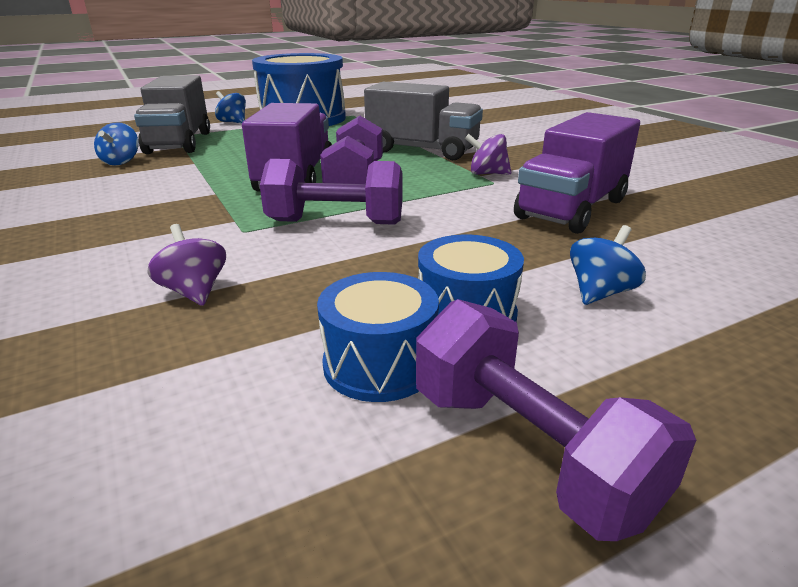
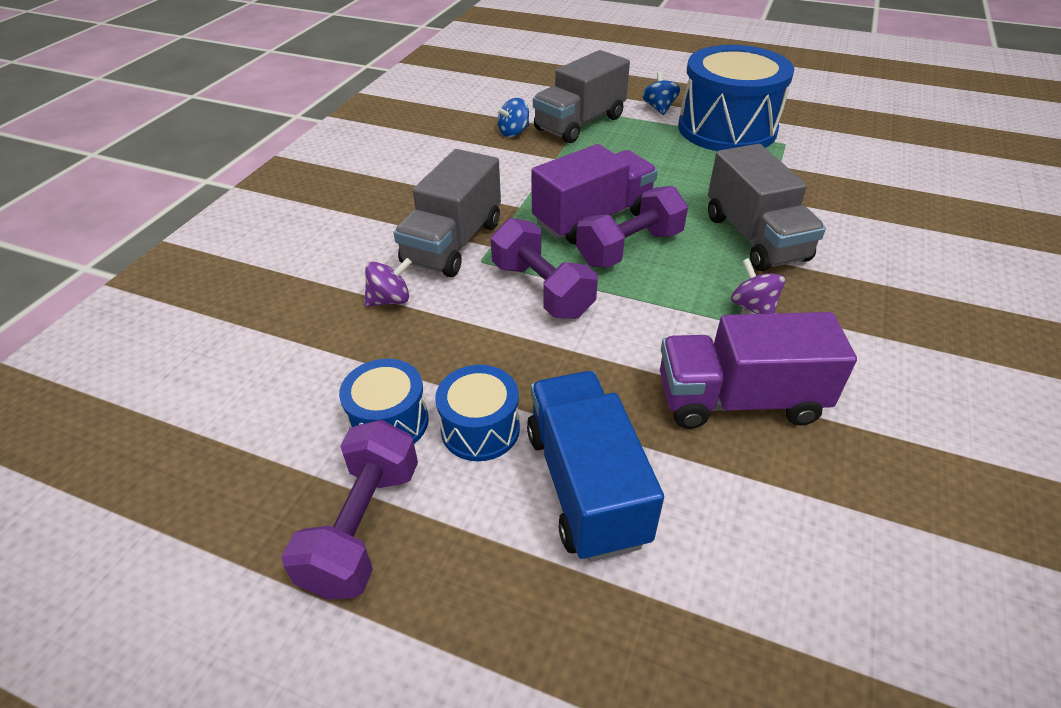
camera: 50 degrees right, 15 degrees up
purple spinning top [147,224,226,306] -> purple spinning top turned 45 degrees clockwise [364,258,412,307]
blue spinning top [570,225,646,305] -> blue truck [527,371,664,562]
none -> grey truck [393,149,501,277]

